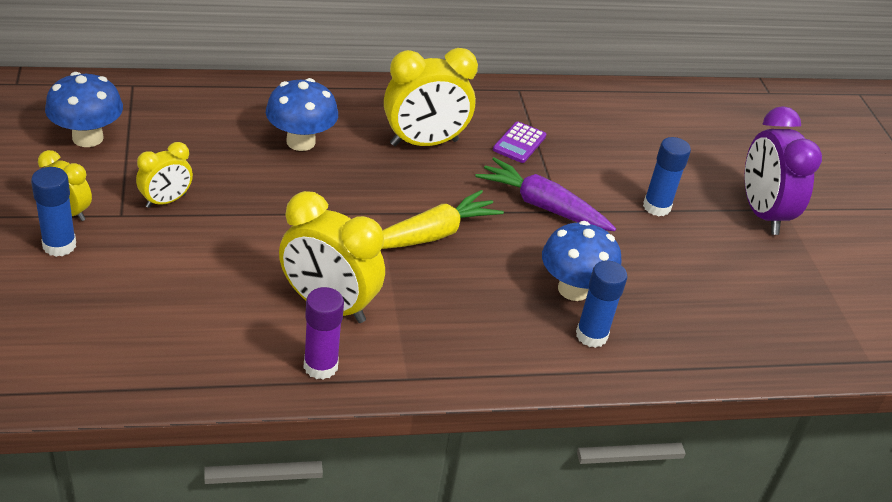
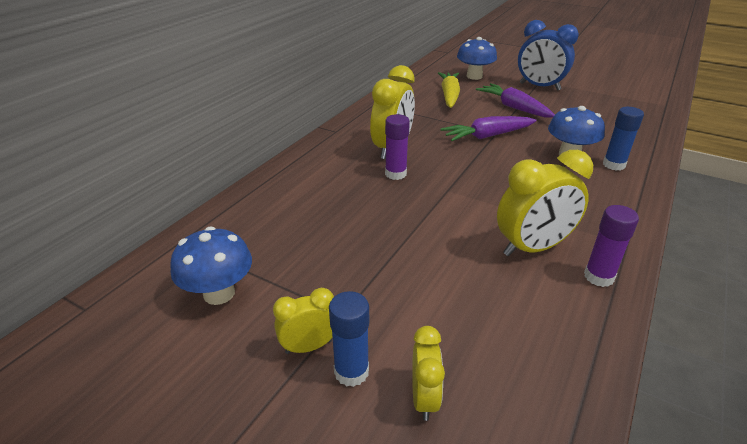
camera: 45 degrees left, 5 degrees down
yellow clock [136,142,193,208] -> yellow clock moved to [412,326,445,421]
blue mushroom [266,78,338,151] -> blue mushroom moved to [457,37,497,80]
yellow carrot [382,190,504,249] -> yellow carrot moved to [438,72,460,108]
purple calculator [493,121,546,163] -> none
blue glue stick [643,137,691,216] -> purple carrot [476,83,555,117]
purple clock [745,106,822,235] -> blue clock [518,20,579,91]
none -> purple glue stick [385,114,410,180]

